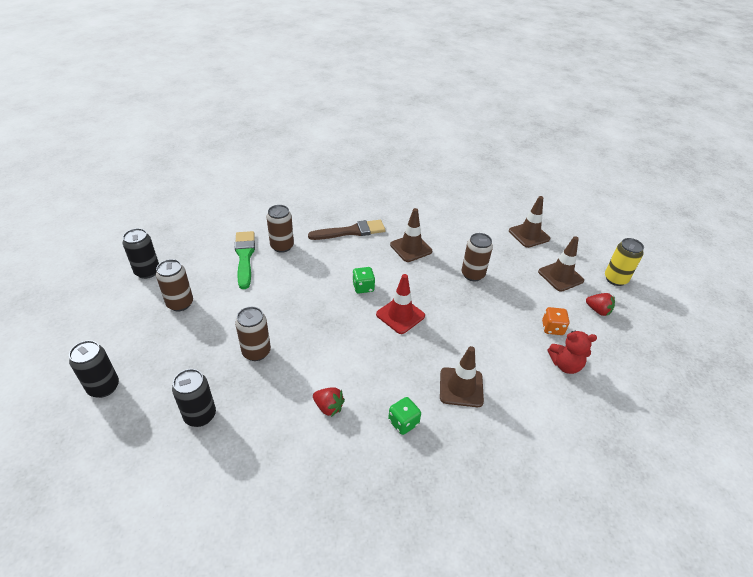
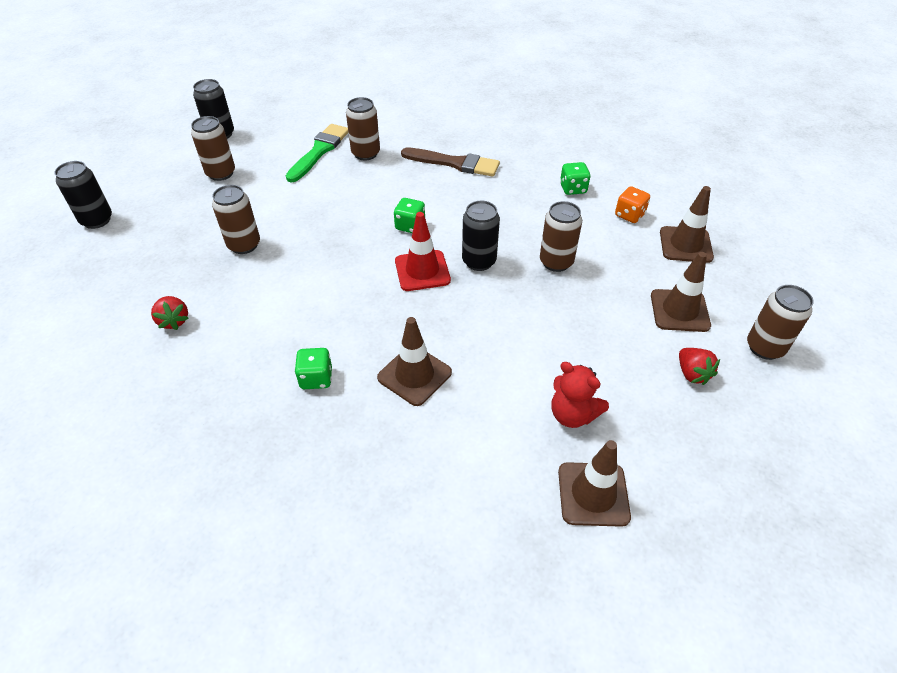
camera: 35 degrees right, 5 degrees up
black can [172,369,216,427] -> black can moved to [462,201,500,271]
red strawberry [313,387,345,417] -> red strawberry moved to [151,296,188,330]
brown traffic cone [390,208,432,262] -> brown traffic cone moved to [558,440,631,527]
orange dice [542,307,570,335] -> orange dice moved to [615,186,650,223]
yellow can [605,238,644,286] -> brown can [747,285,814,360]
none -> green dice [560,162,591,195]

